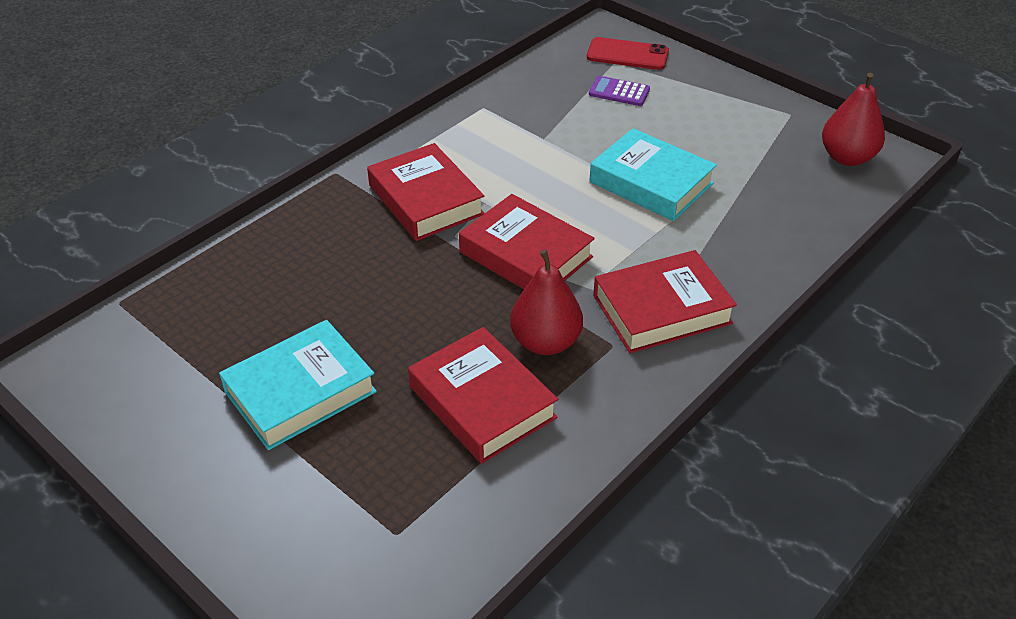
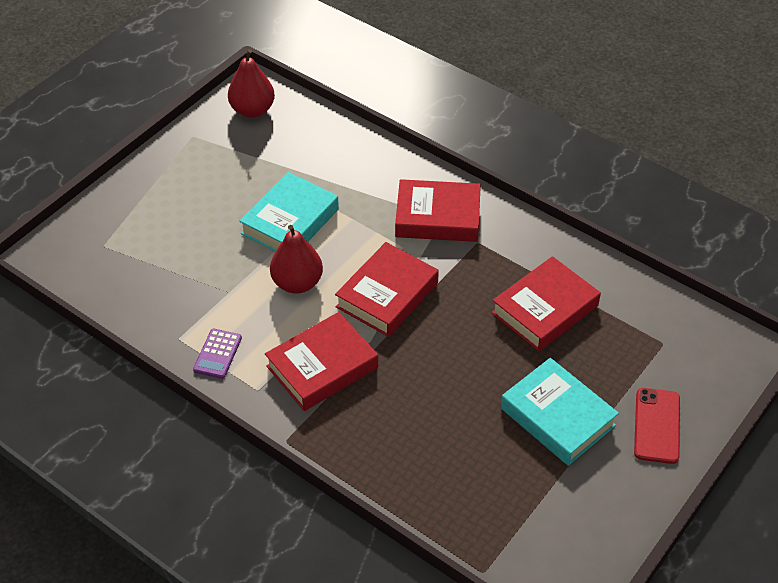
camera: 95 degrees left, 5 degrees up
red pear [510,250,583,355] -> red pear moved to [270,225,323,294]
red phone [587,37,669,70] -> red phone moved to [634,388,680,464]
purple calculator [589,76,650,106] -> purple calculator moved to [193,329,242,379]
red book [593,250,737,353] -> red book turned 60 degrees counterclockwise [395,179,481,242]

